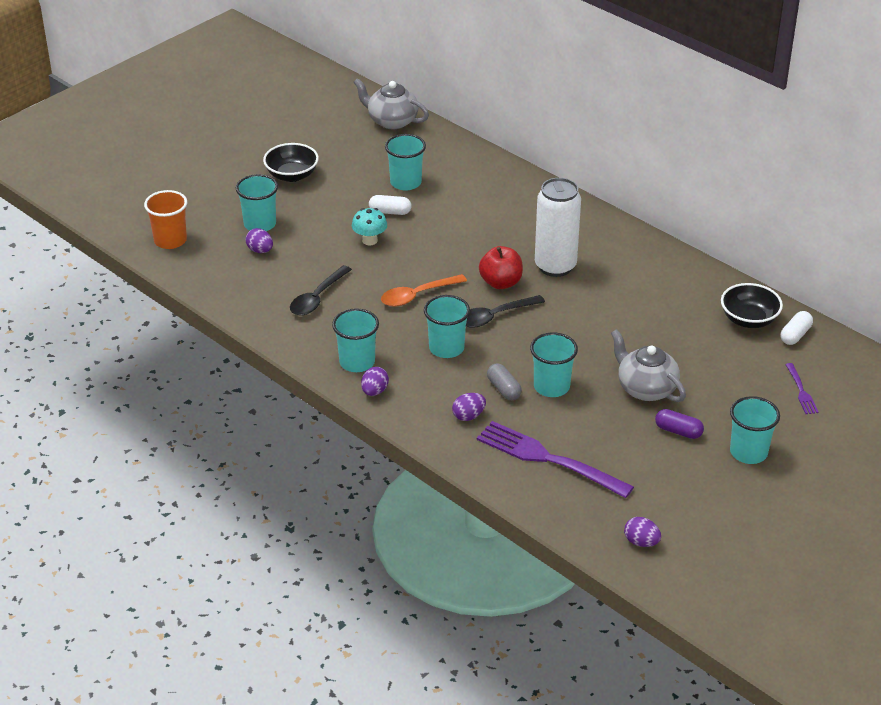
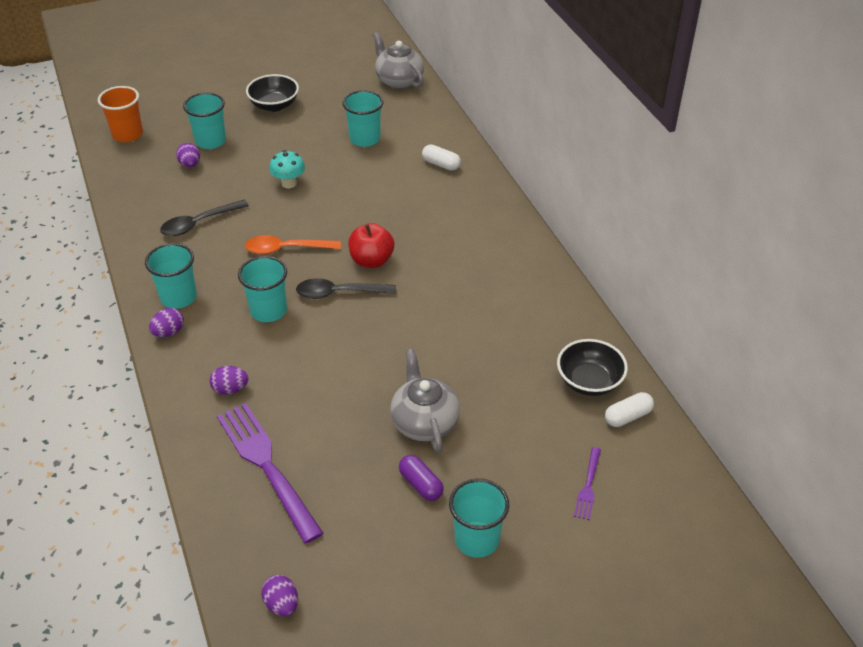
camera: 25 degrees right, 5 degrees up
white capsule [369,195,411,215] -> white capsule moved to [422,144,461,171]
grey capsule [487,363,522,400] -> none
turquoise cup [530,332,578,397] -> none
white can [535,178,581,277] -> none

